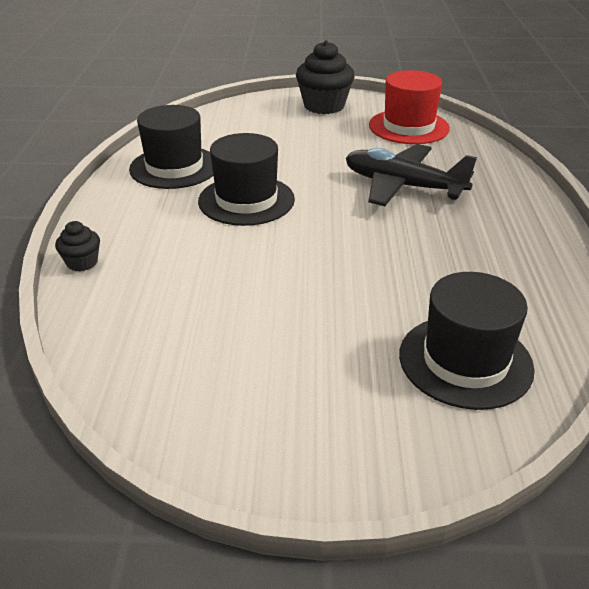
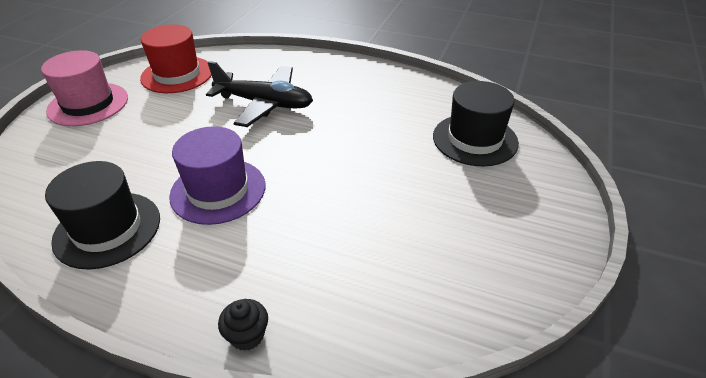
camera: 70 degrees left, 5 degrees up
black hat [198,133,295,226] -> purple hat [169,126,265,225]
black cupcake [296,40,355,114] -> pink hat [41,50,128,126]
black plane [346,144,477,206] -> black plane turned 120 degrees counterclockwise [206,61,313,127]

